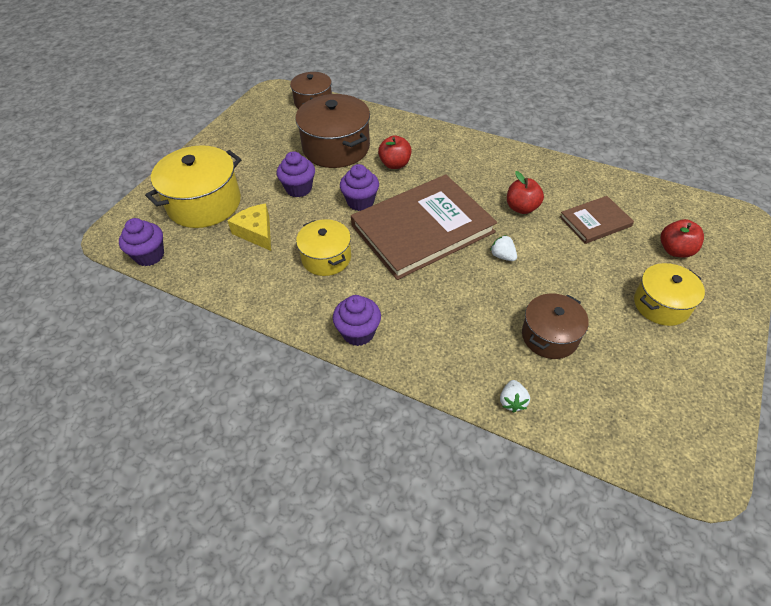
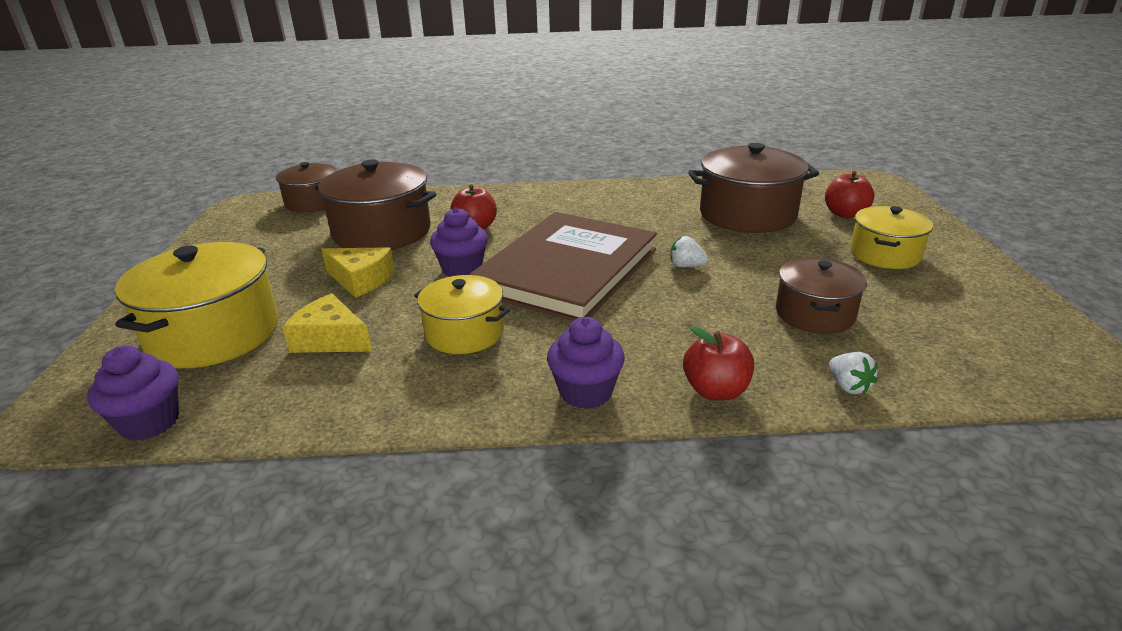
camera: 30 degrees left, 20 degrees down
purple cupcake [277,151,315,197] -> yellow cheese [321,247,395,298]
red apple [507,171,544,214] -> red apple moved to [683,326,754,401]
brown book [560,196,634,244] -> brown pot [688,143,819,233]

